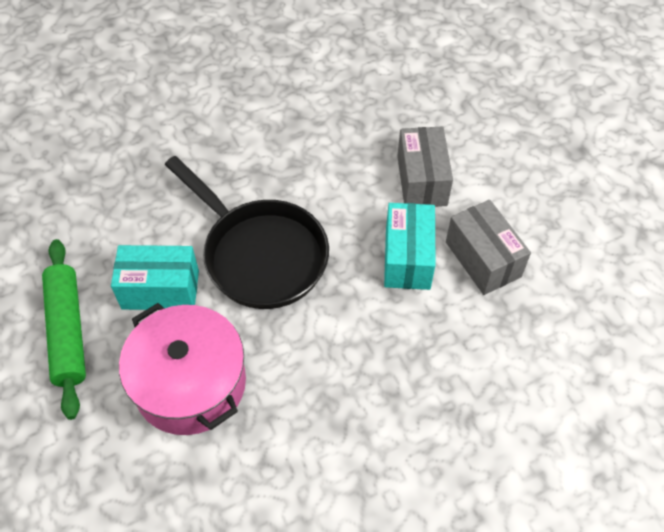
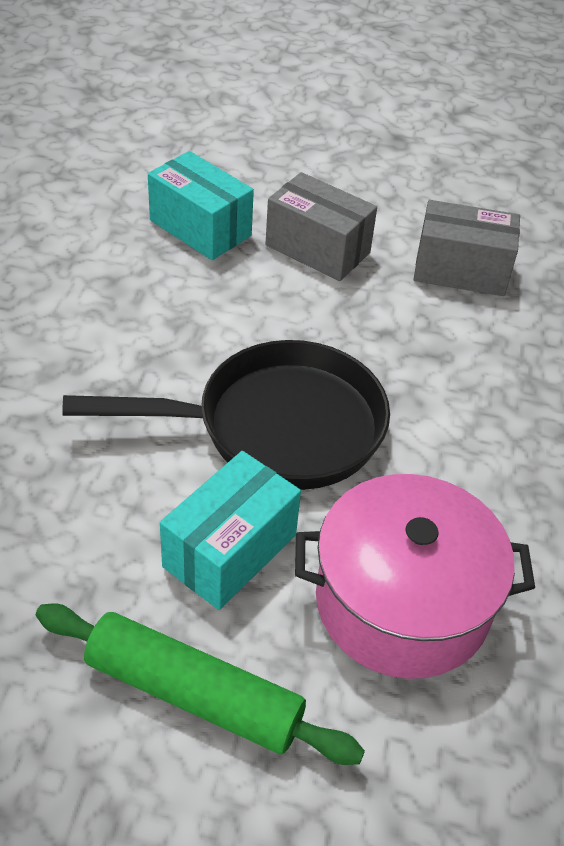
camera: 55 degrees left, 10 degrees down
turquoise box [384,203,436,290] -> turquoise box moved to [148,151,254,260]

